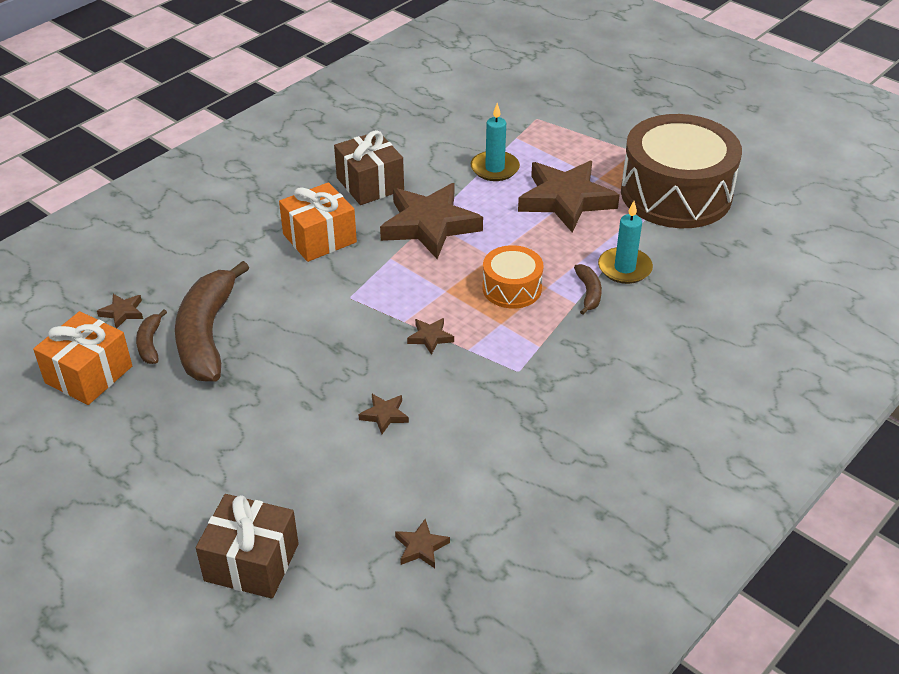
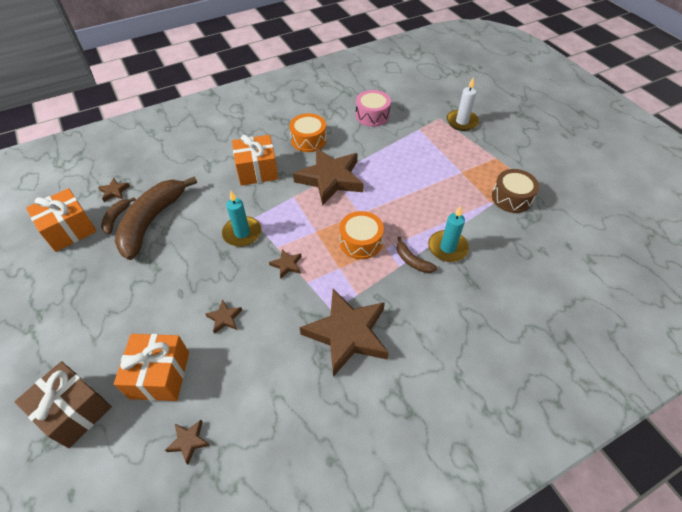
camera: 20 degrees right, 10 degrees up
brown gift [334,130,404,205] -> orange drum [289,113,327,152]
turquoise candle [471,103,520,181] -> turquoise candle moved to [222,191,261,247]
brown star [518,161,620,233] -> brown star moved to [300,289,389,377]
brown banana [574,264,602,315] -> brown banana turned 120 degrees clockwise [397,236,437,273]
brown drum [621,114,742,228] -> brown drum [492,169,539,213], size x0.49
none -> orange gift [114,334,189,401]
none -> pink drum [356,90,391,127]
none -> white candle [447,77,479,131]

